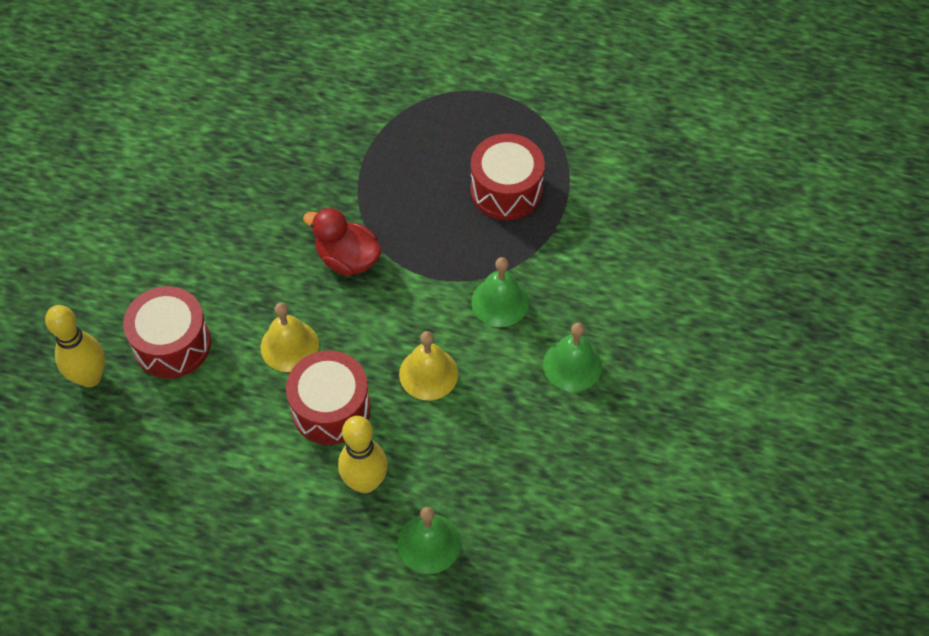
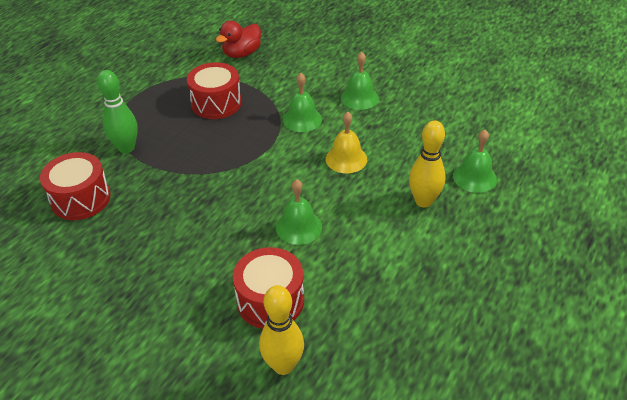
camera: 75 degrees left, 15 degrees down
yellow bell [261,303,319,372] -> green bell [276,179,322,245]
red drum [286,350,371,445] -> red drum moved to [40,152,111,220]
red duck [303,208,382,276] -> red duck moved to [216,21,261,58]
none -> green bowling pin [97,70,138,153]

